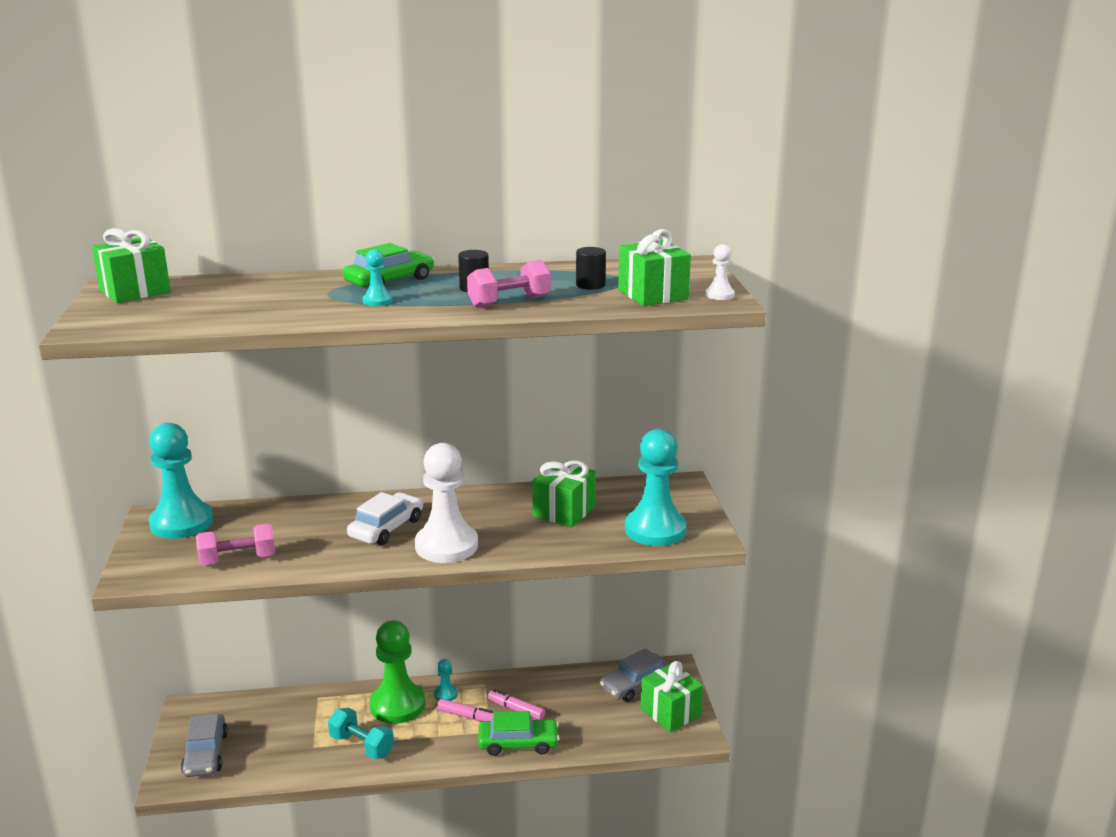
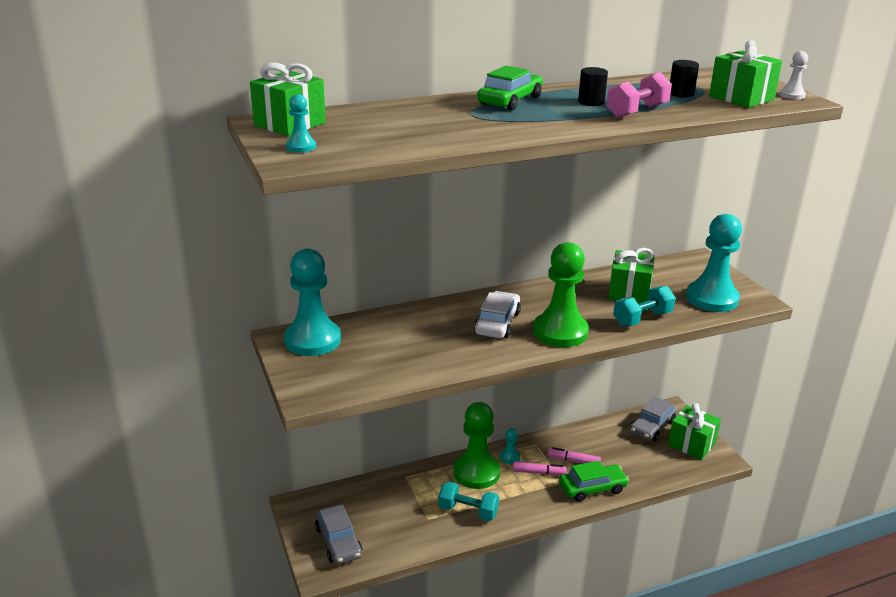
camera: 15 degrees left, 5 degrees up
pink dumbbell [196,524,275,565] -> none
turquoise pawn [363,249,393,306] -> turquoise pawn moved to [286,94,316,152]
white pawn [415,443,478,563] -> green pawn [533,242,589,347]
none -> turquoise dumbbell [613,286,676,326]

